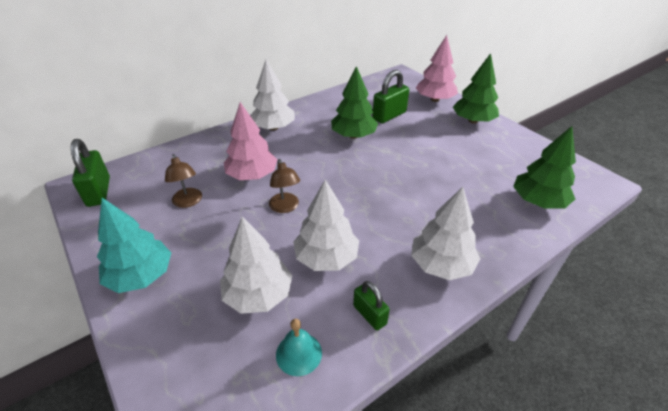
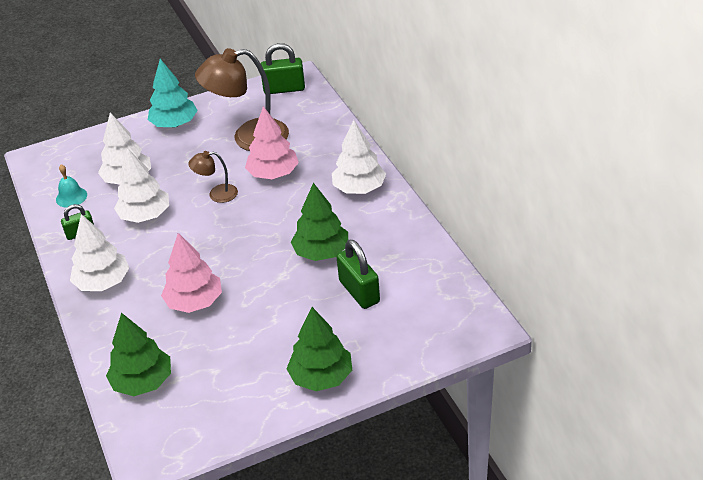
camera: 105 degrees right, 0 degrees up
brown lamp [165,154,202,208] -> brown lamp [195,48,289,151], size x2.03
pink tree [415,35,458,102] -> pink tree moved to [161,233,222,313]

